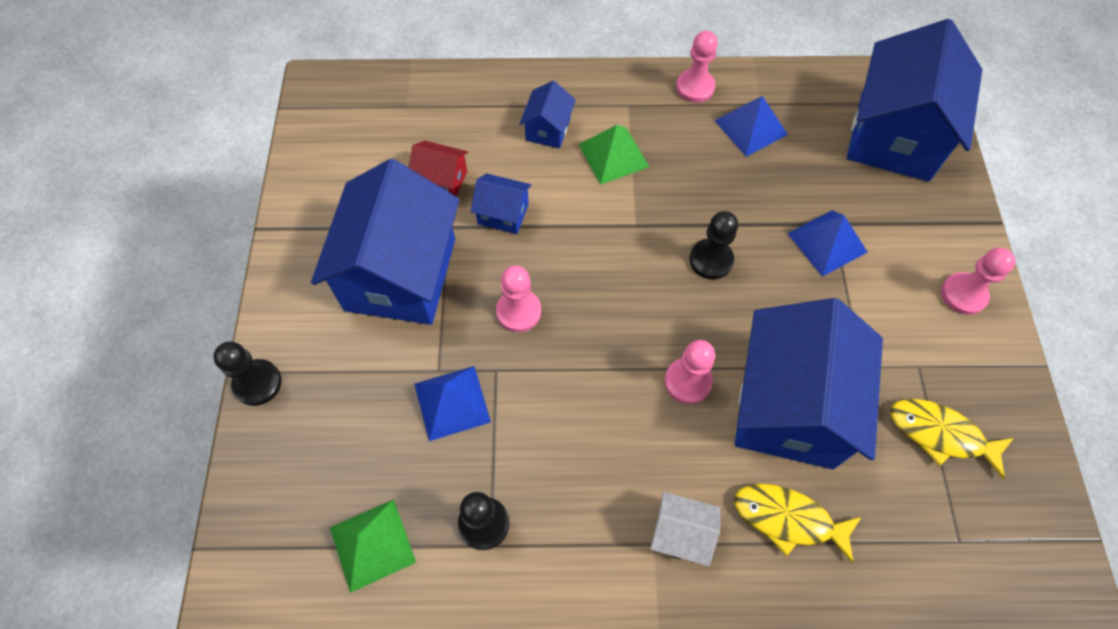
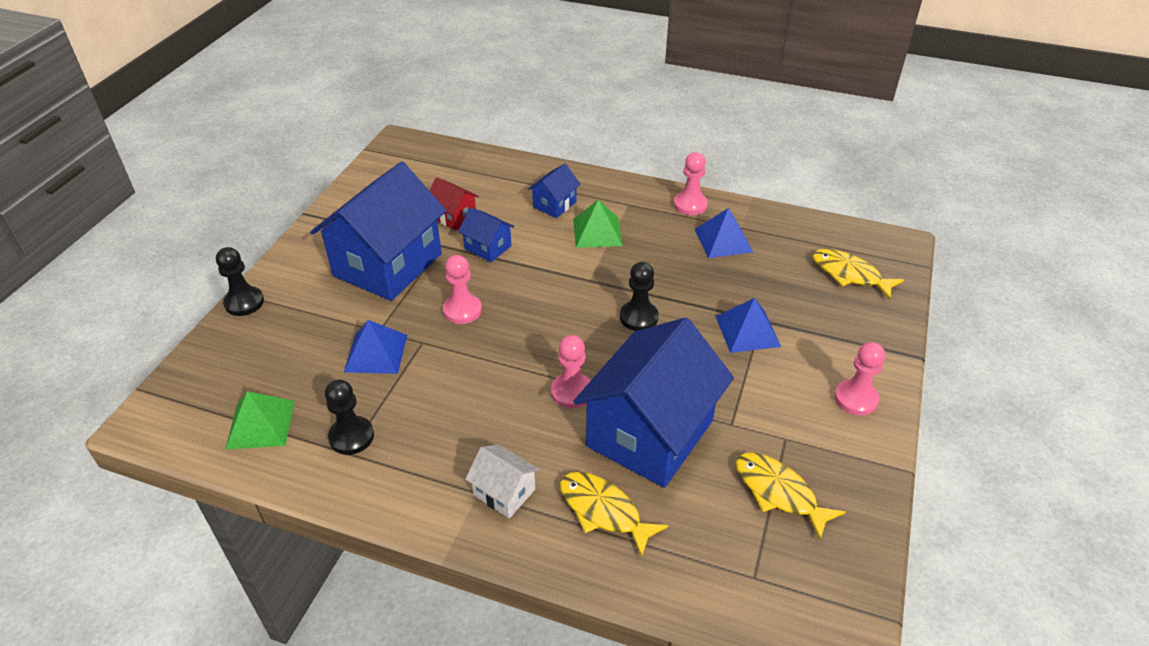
camera: 20 degrees right, 20 degrees down
blue house [847,19,982,182] -> yellow fish [812,249,904,300]

